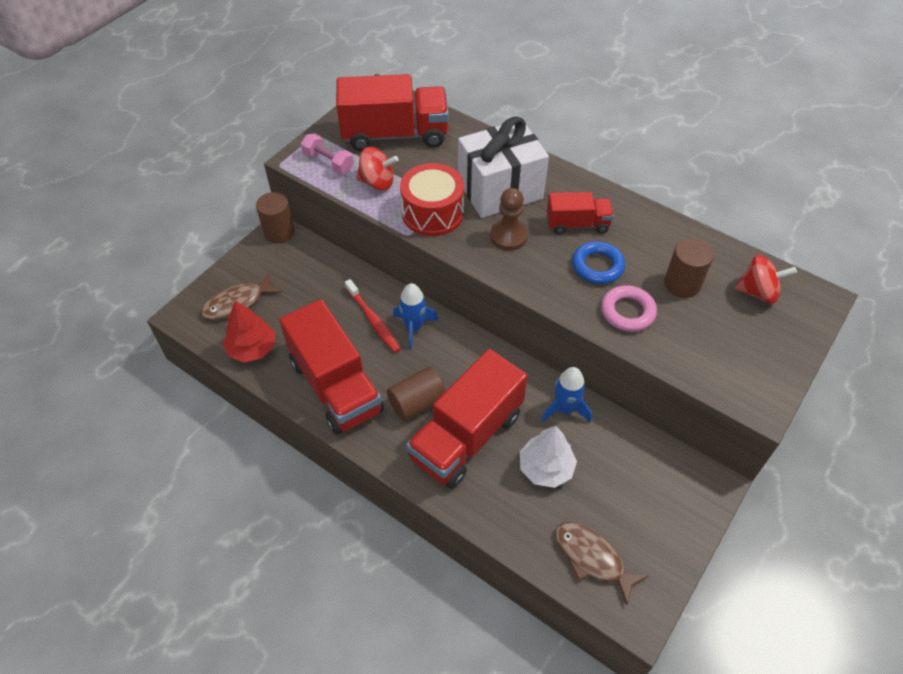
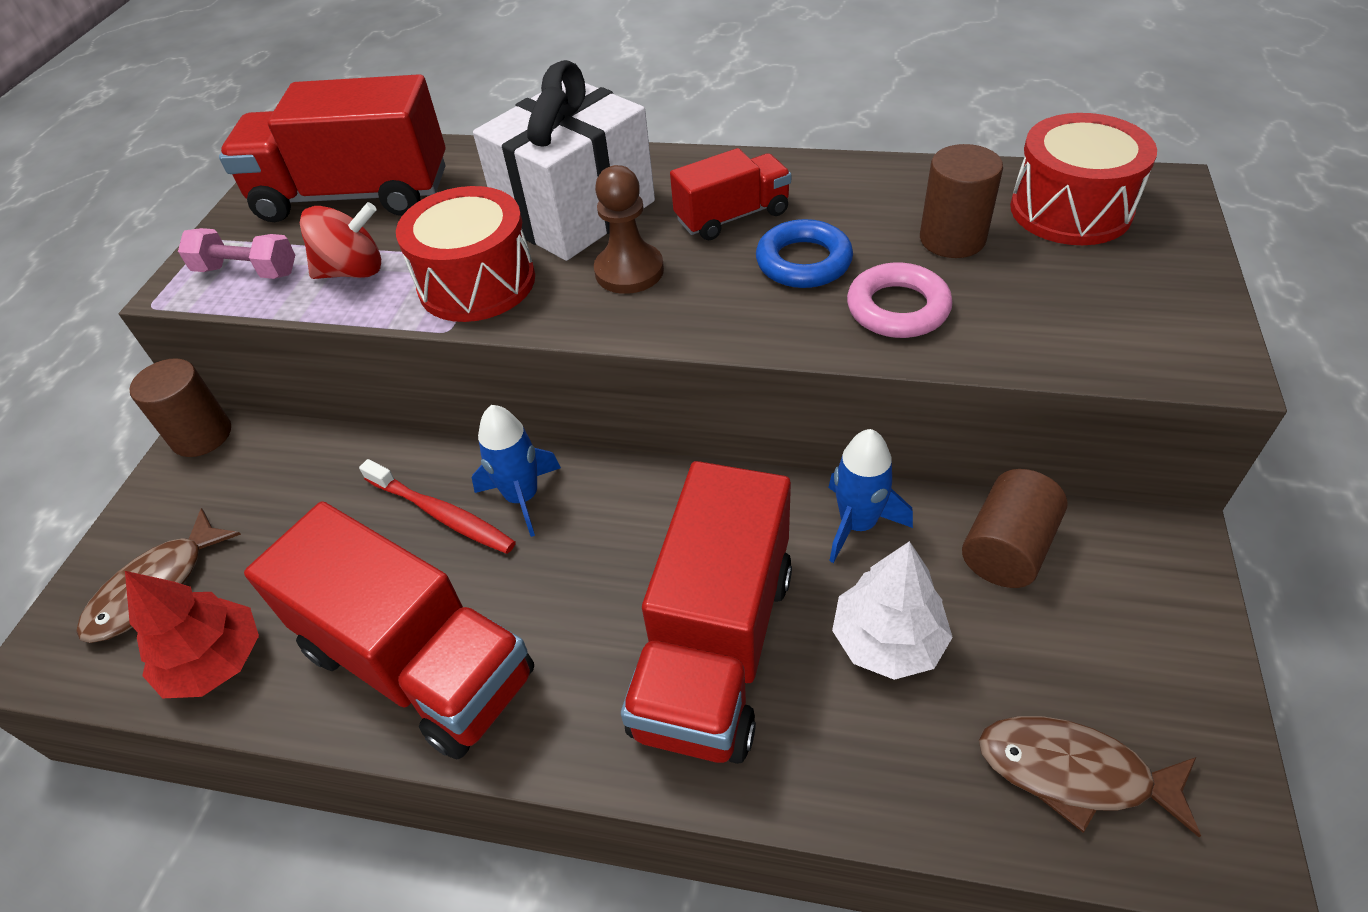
camera: 20 degrees left, 5 degrees down
red truck [336,74,449,151] -> red truck turned 150 degrees counterclockwise [219,74,446,222]
brown cylinder [387,367,446,421] -> brown cylinder moved to [962,469,1067,588]
red spinning top [734,255,797,304] -> red drum [1010,113,1157,245]

